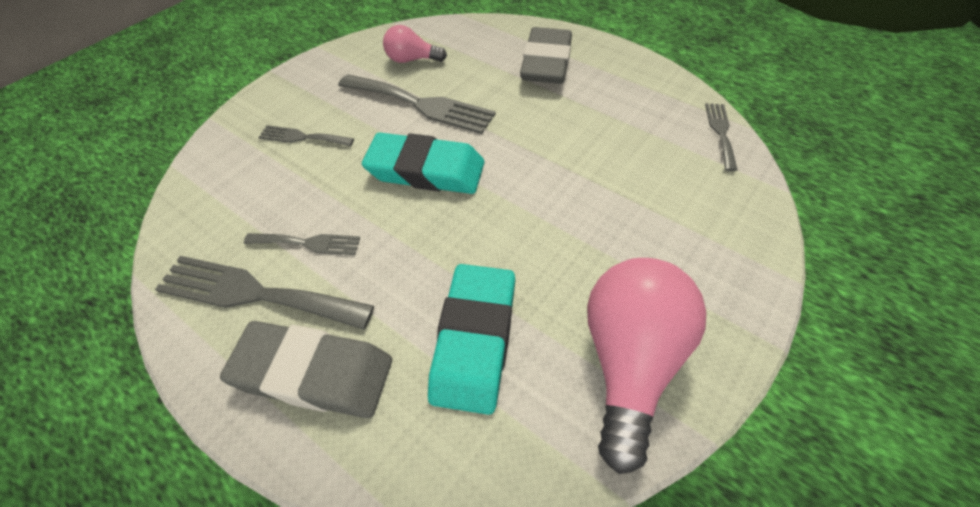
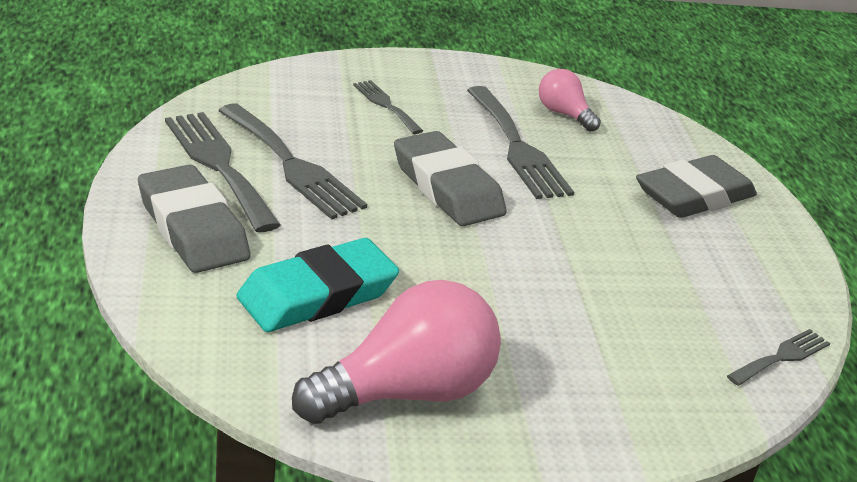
camera: 40 degrees right, 20 degrees down
grey fork [244,233,360,255] -> grey fork [218,103,367,220], size x1.82
turquoise eraser [362,132,485,194] -> grey eraser [394,131,506,226]

